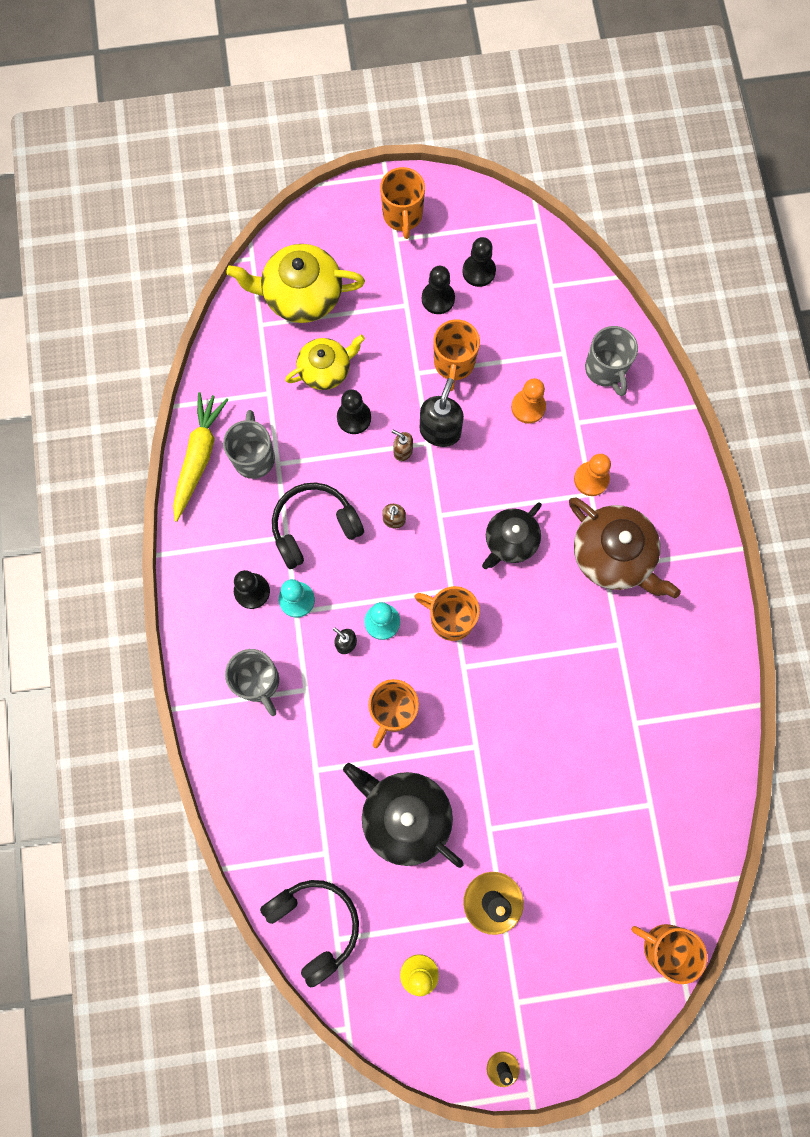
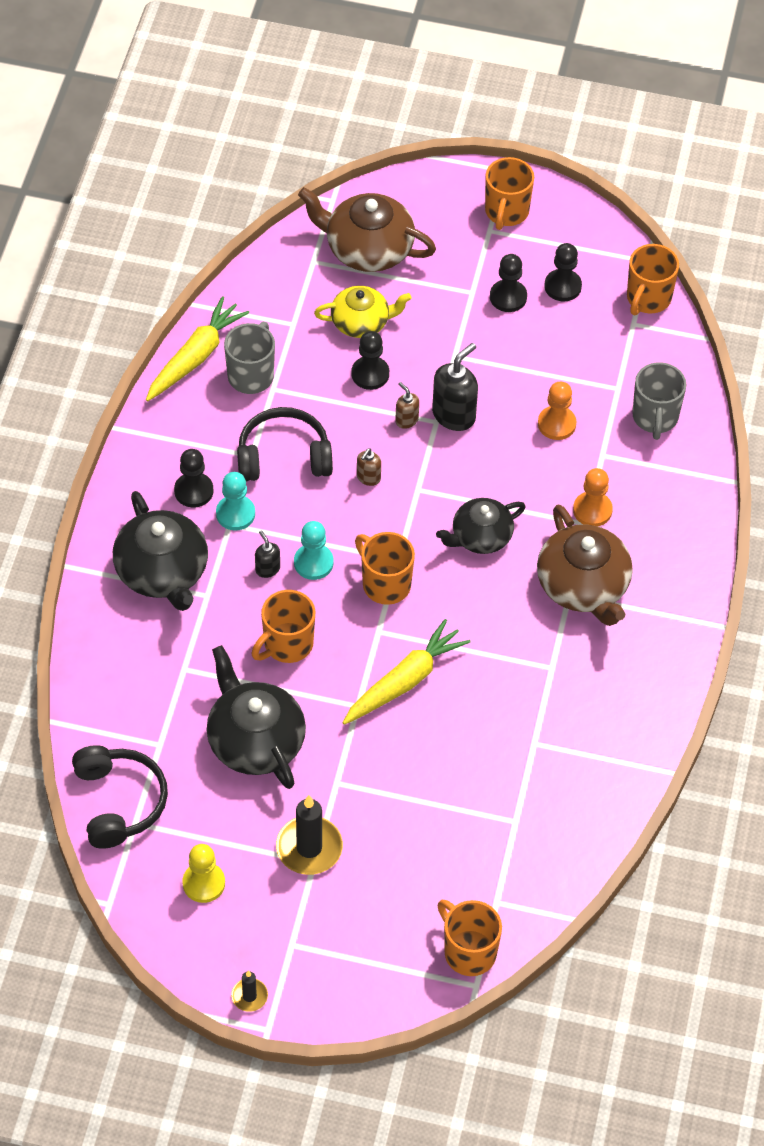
camera: 20 degrees right, 20 degrees down
grey mug [225,649,279,716] -> black teapot [113,491,208,611]
yellow teapot [226,244,365,323] -> brown teapot [298,187,436,272]
orange mug [433,320,480,391] -> orange mug moved to [627,244,679,315]
none -> yellow carrot [342,619,470,725]

